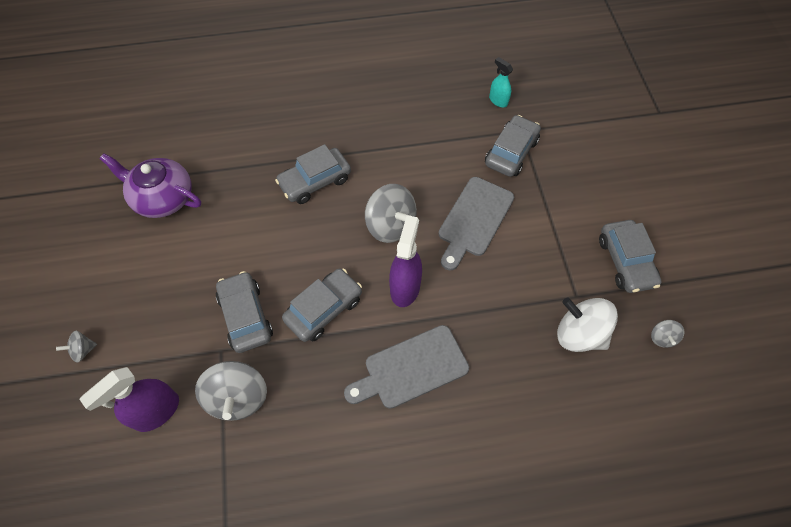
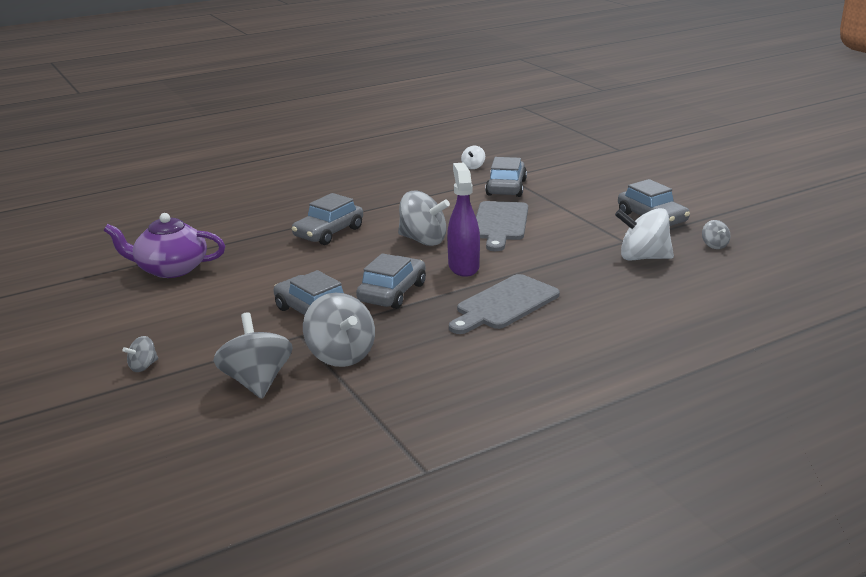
camera: 20 degrees left, 35 degrees down
purple spray bottle [80,367,179,432] -> grey spinning top [213,312,292,399]
turquoise spray bottle [489,57,513,107] -> white spinning top [461,146,485,169]

